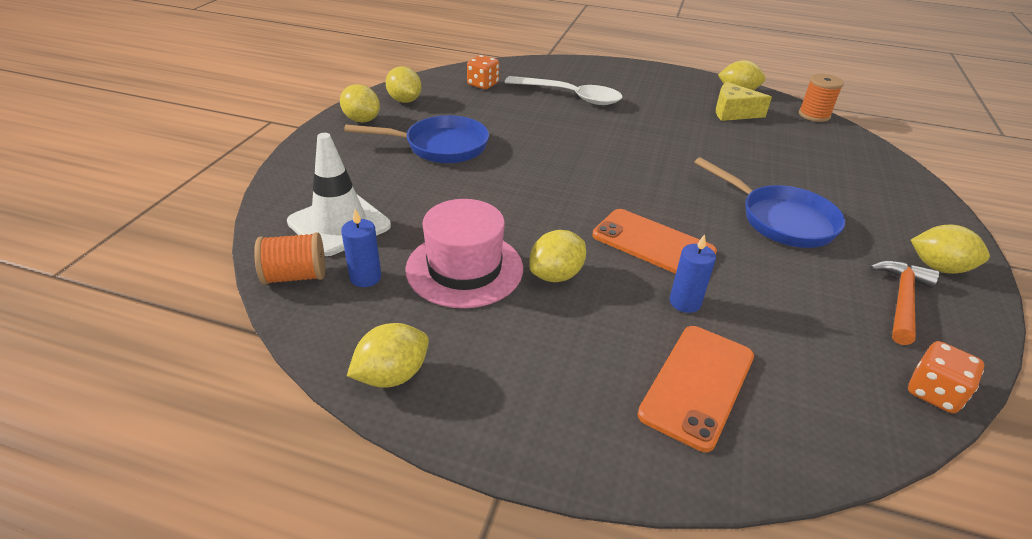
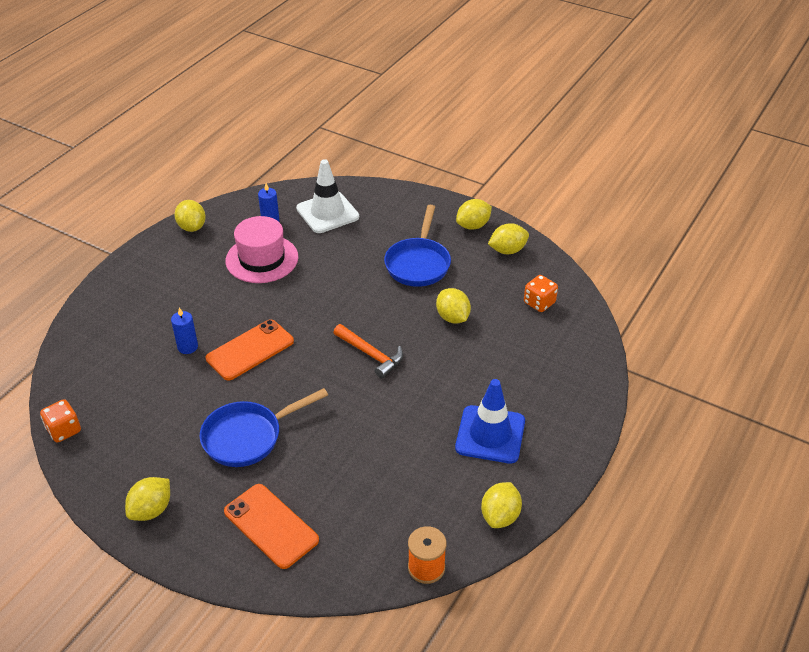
camera: 105 degrees right, 5 degrees up
orange spool [254,232,325,285] -> none
white spoon [504,76,623,105] -> none
yellow lemon [529,230,586,282] -> yellow lemon moved to [436,288,471,323]
orange phone [638,326,754,452] -> orange phone moved to [224,484,319,569]
yellow cheese [716,82,772,121] -> none
orange hammer [870,260,940,345] -> orange hammer moved to [333,324,403,379]
none -> blue traffic cone [455,379,525,464]

